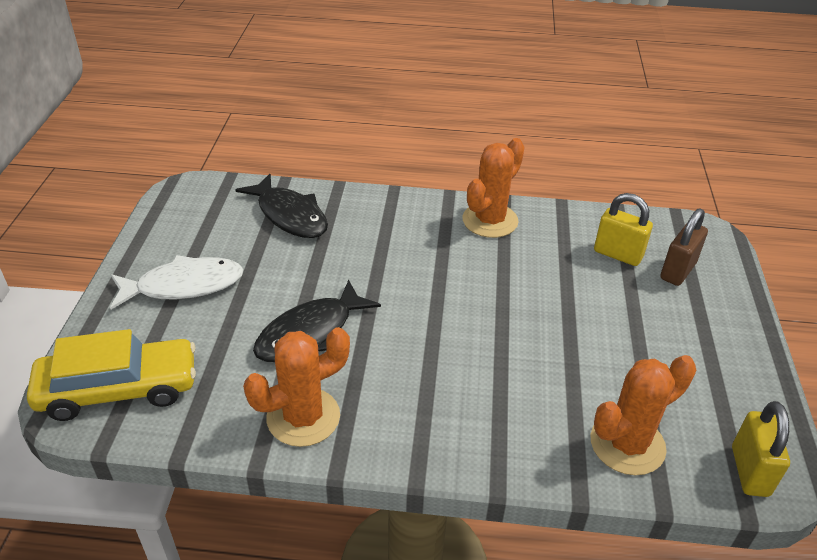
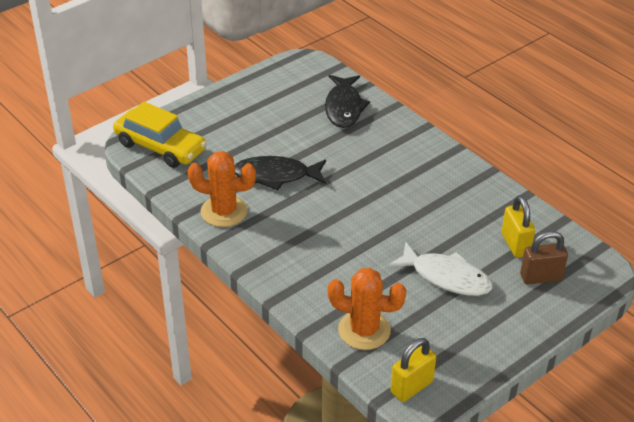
camera: 45 degrees right, 0 degrees up
white fish [110,255,243,310] -> white fish moved to [389,242,493,296]
orange cactus [462,138,525,238] -> none

